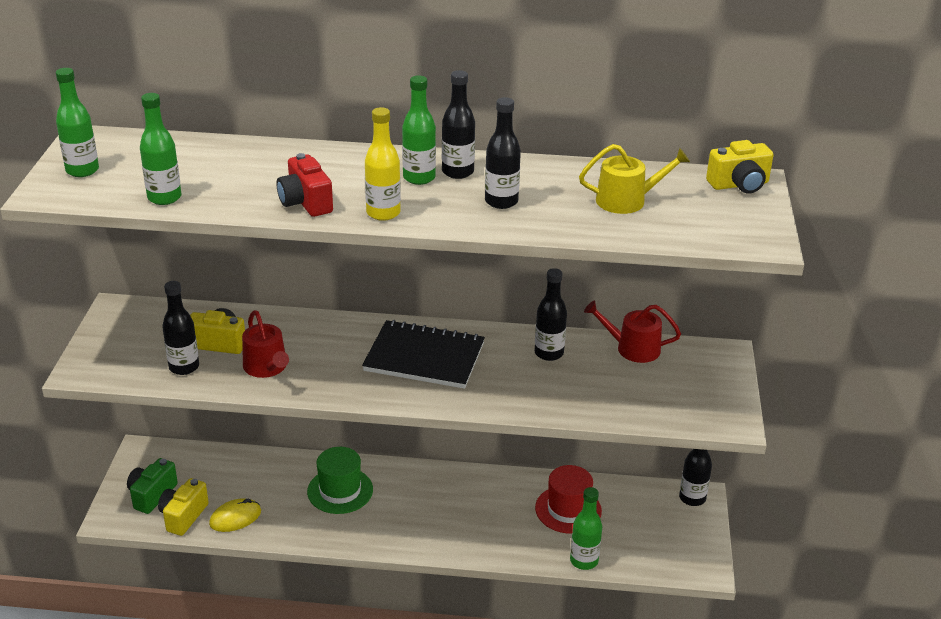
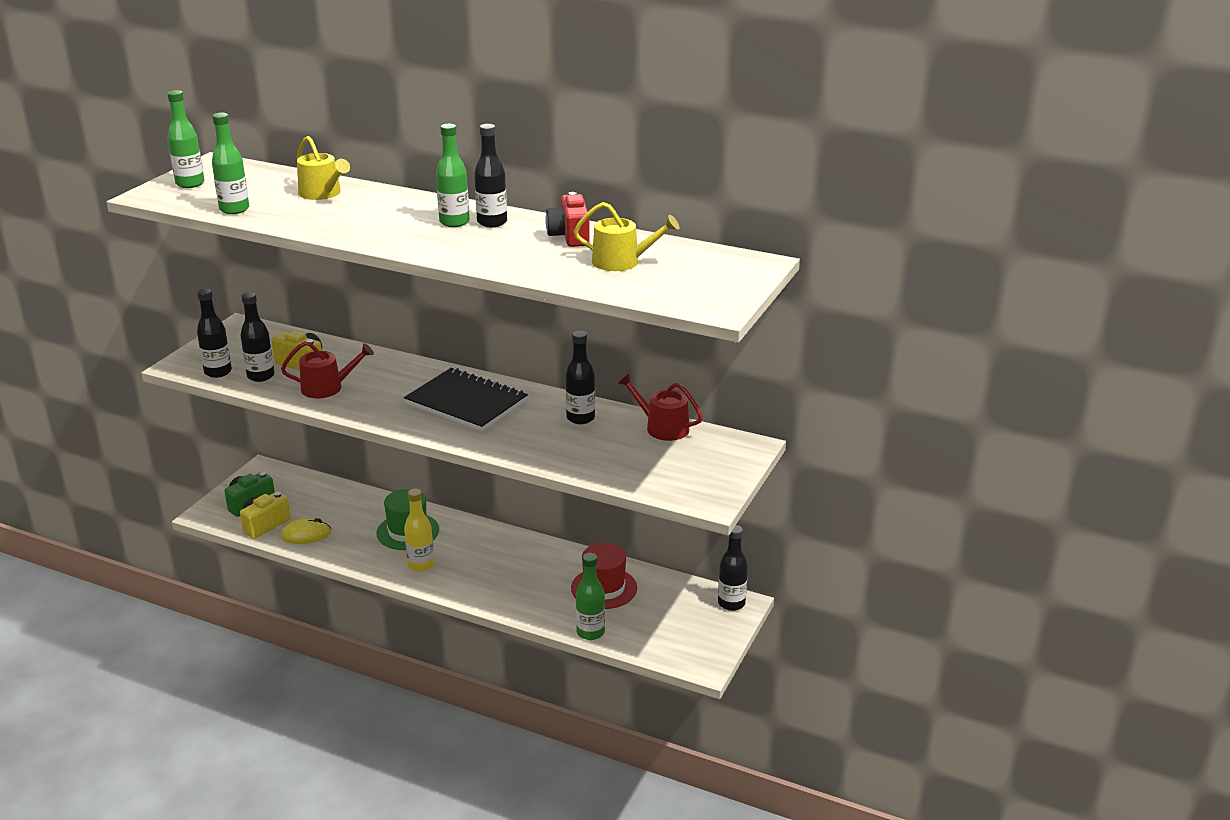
camera: 20 degrees right, 5 degrees down
red watering can [242,310,289,378] -> red watering can turned 90 degrees counterclockwise [281,341,374,398]
red camera [276,153,333,217] -> red camera moved to [545,192,590,247]
yellow bottle [365,107,401,221] -> yellow bottle moved to [404,489,434,572]
black bottle [485,97,521,209] -> black bottle moved to [197,288,232,378]
yellow camera [706,140,774,194] -> none
none -> yellow watering can [297,136,350,200]

